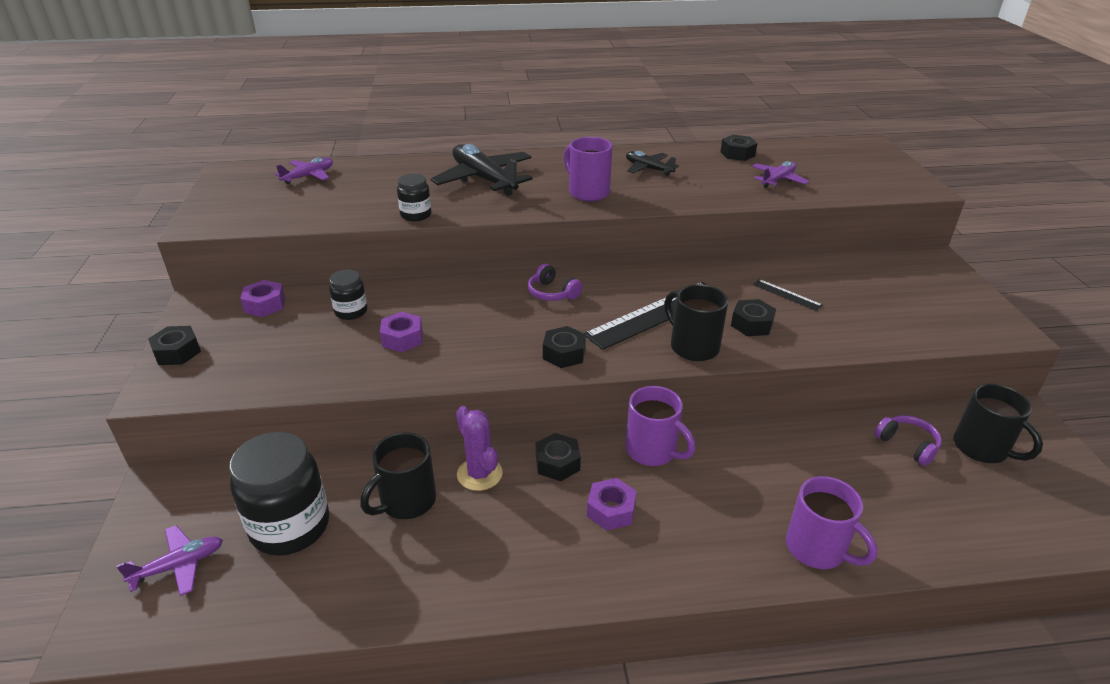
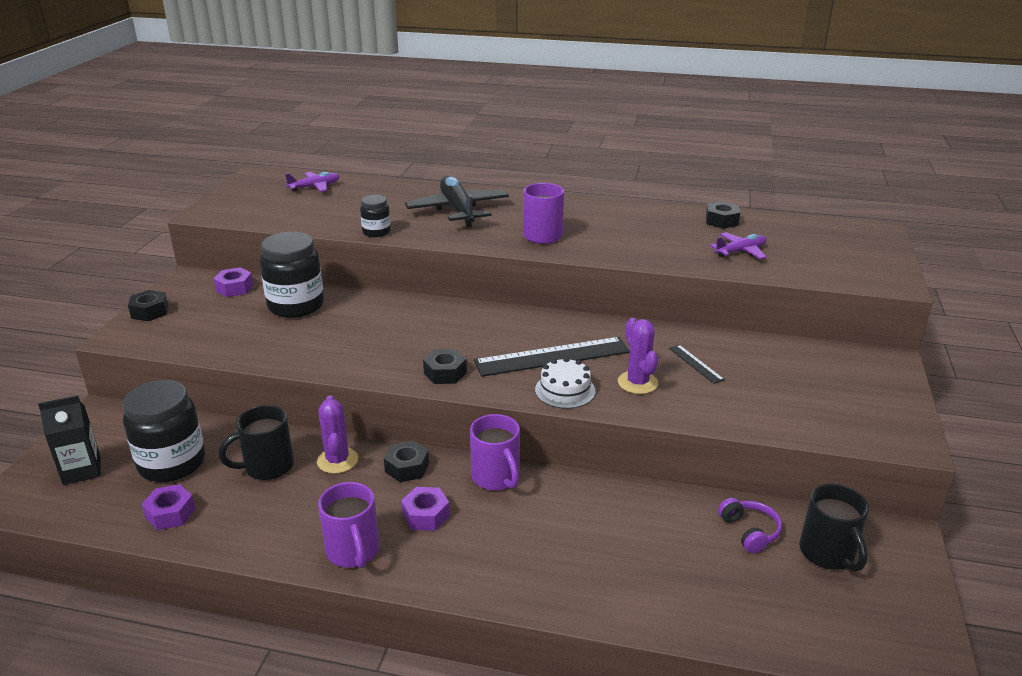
camera: 20 degrees right, 5 degrees down
purple plane [116,525,223,596] -> black carton [38,396,101,485]
black jar [329,270,367,320] -> black jar [260,232,324,318], size x1.94
purple nut [380,312,423,352] -> purple nut moved to [141,484,196,530]
purple headphones [528,264,582,301] -> none
black plane [626,151,679,176] -> none
black mug [664,284,728,361] -> white cake [535,357,596,409]
black nut [731,299,776,336] -> purple cactus [618,318,658,394]
purple mug [786,476,877,569] -> purple mug moved to [318,482,380,568]

